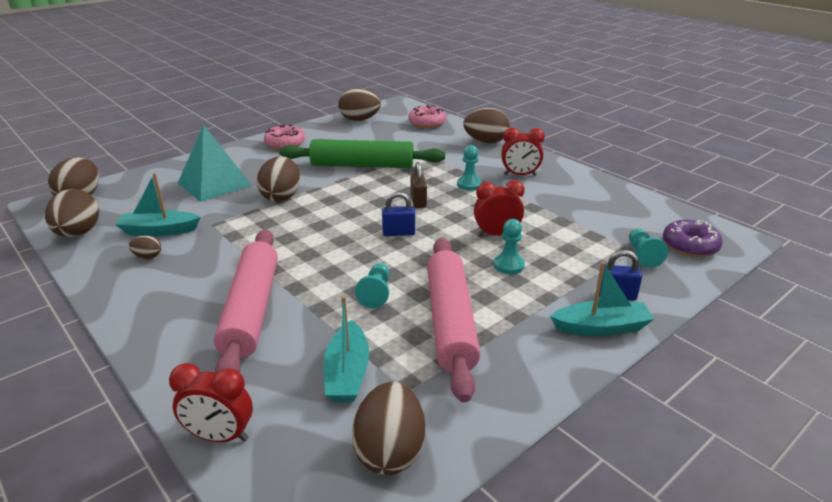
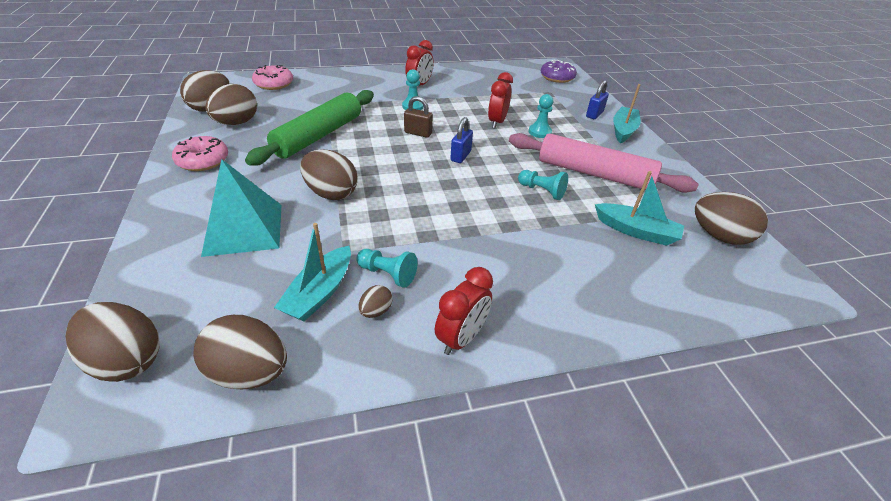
camera: 65 degrees left, 10 degrees up
red clock [169,363,253,442] -> red clock moved to [435,267,493,355]
pink rolling pin [214,229,278,373] -> none
brown egg [463,108,510,143] -> brown egg moved to [205,84,257,125]
turquoise pawn [629,228,668,268] -> turquoise pawn moved to [356,249,418,288]

